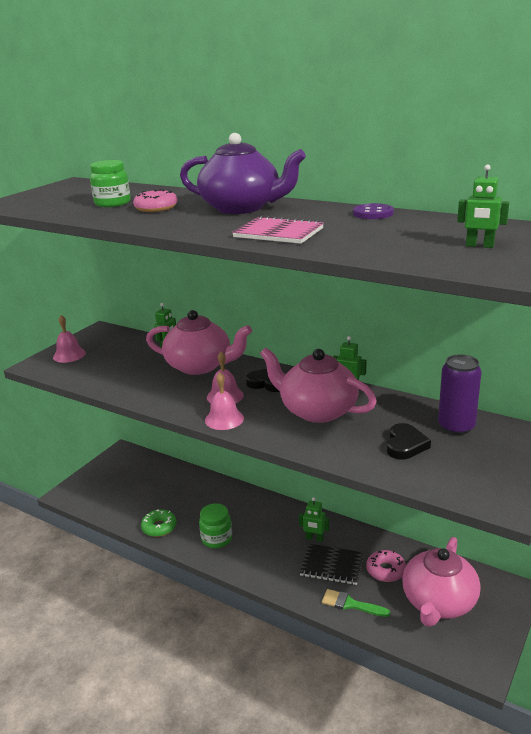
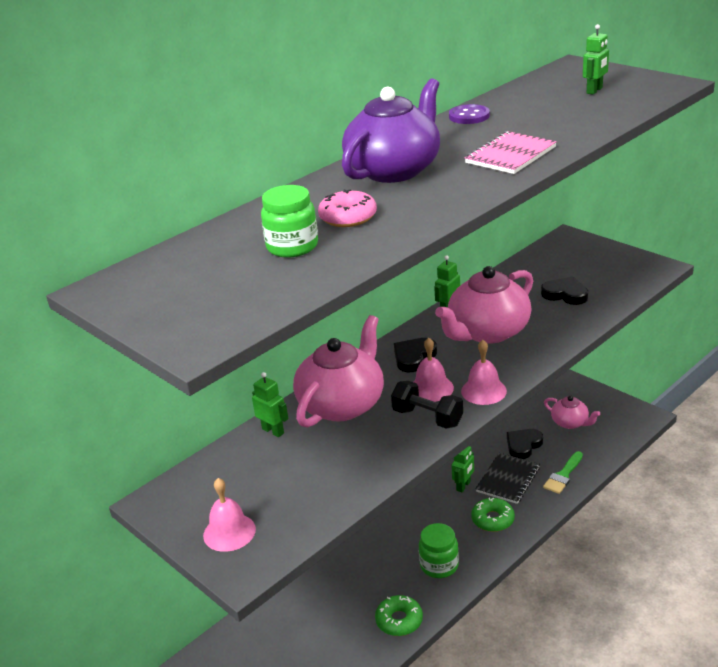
camera: 75 degrees left, 5 degrees up
pink donut [366,550,406,582] -> black heart [507,429,543,459]
pink teapot [402,537,481,627] -> pink teapot [544,396,600,429], size x0.54
purple can [438,354,482,435] -> none
none -> black dumbbell [391,381,463,429]
none -> green donut [471,497,515,532]

